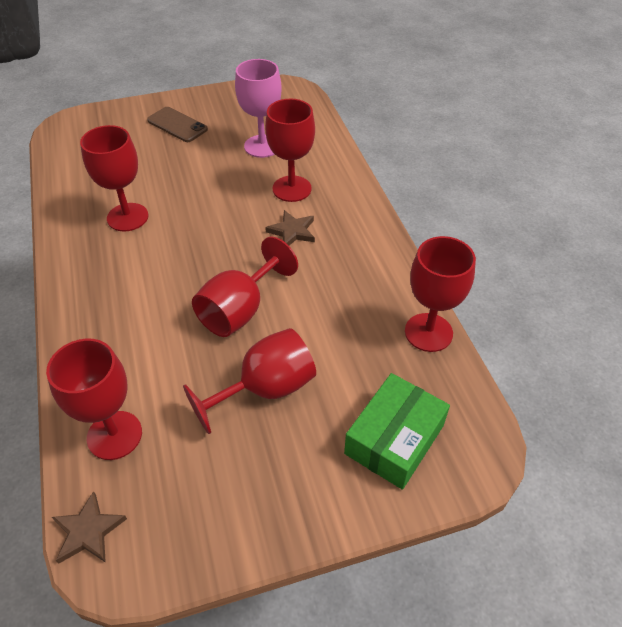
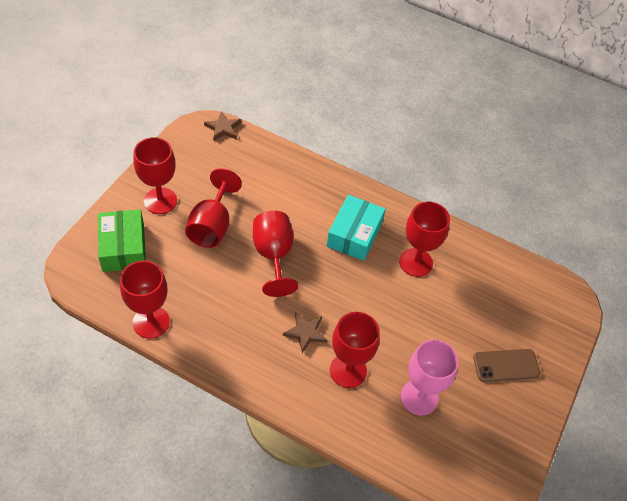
camera: 130 degrees right, 5 degrees up
red goblet [46,339,142,460] -> red goblet moved to [133,137,177,214]
none -> turquoise box [327,195,386,261]

